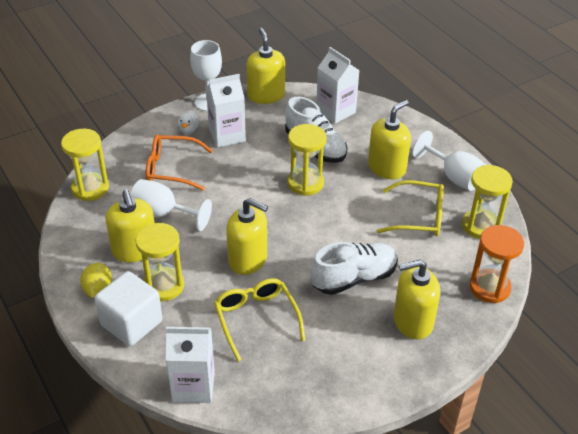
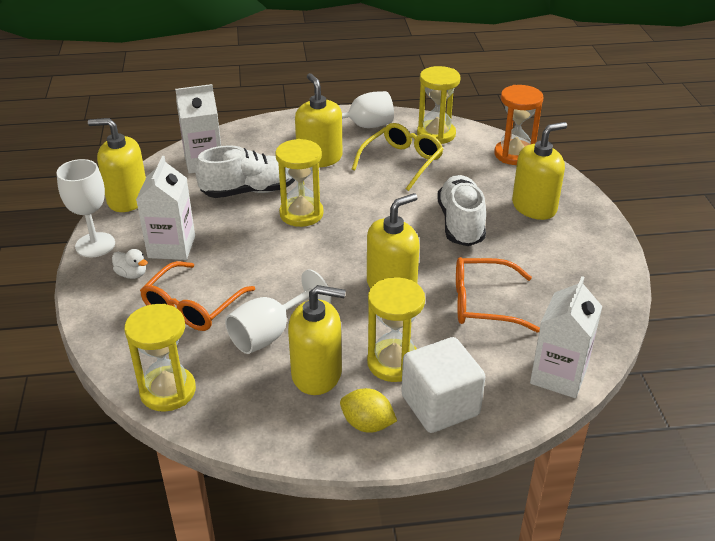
camera: 65 degrees left, 5 degrees down
yellow glasses [214,278,305,362] -> orange glasses [456,257,540,332]
yellow soap dispenser [394,259,440,339] -> yellow soap dispenser turned 135 degrees counterclockwise [512,122,567,220]

